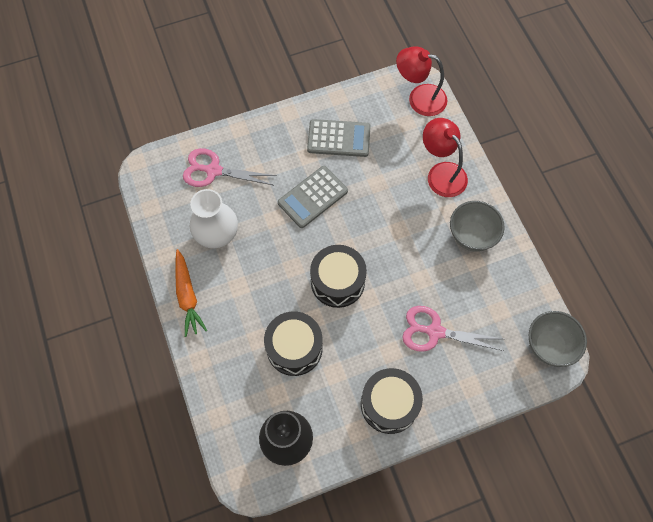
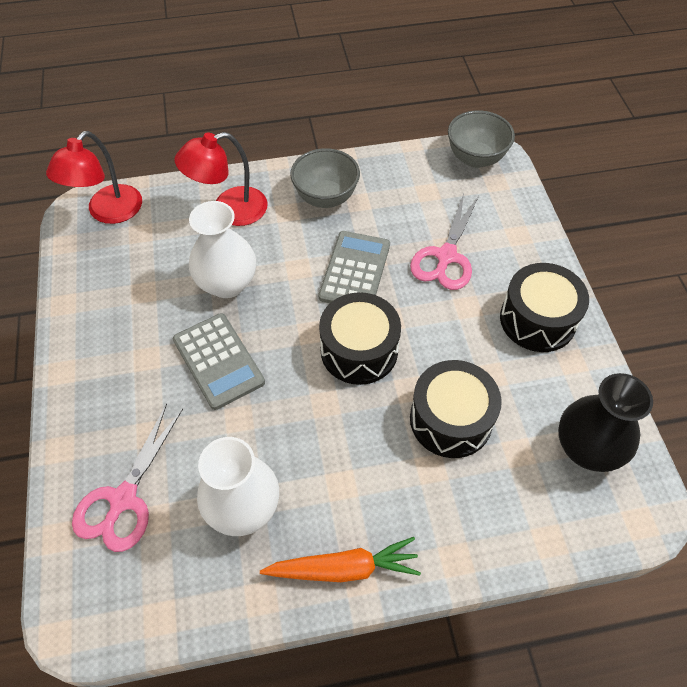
camera: 80 degrees left, 10 degrees down
grey calculator [307,119,371,157] -> grey calculator moved to [319,231,390,303]
none -> white vase [189,201,256,298]

